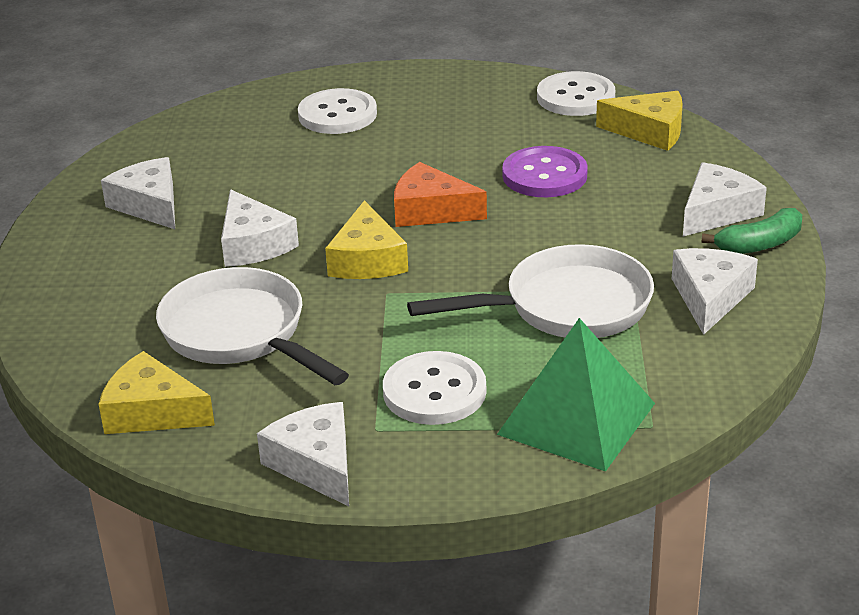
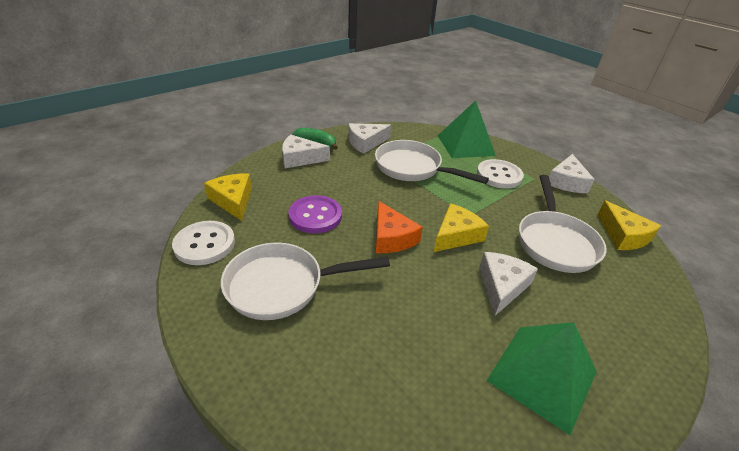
camera: 135 degrees left, 5 degrees up
white cheese [101,157,175,229] -> green pyramid [486,322,597,435]
white button [298,88,377,134] -> none
none -> white pan [221,243,390,320]

